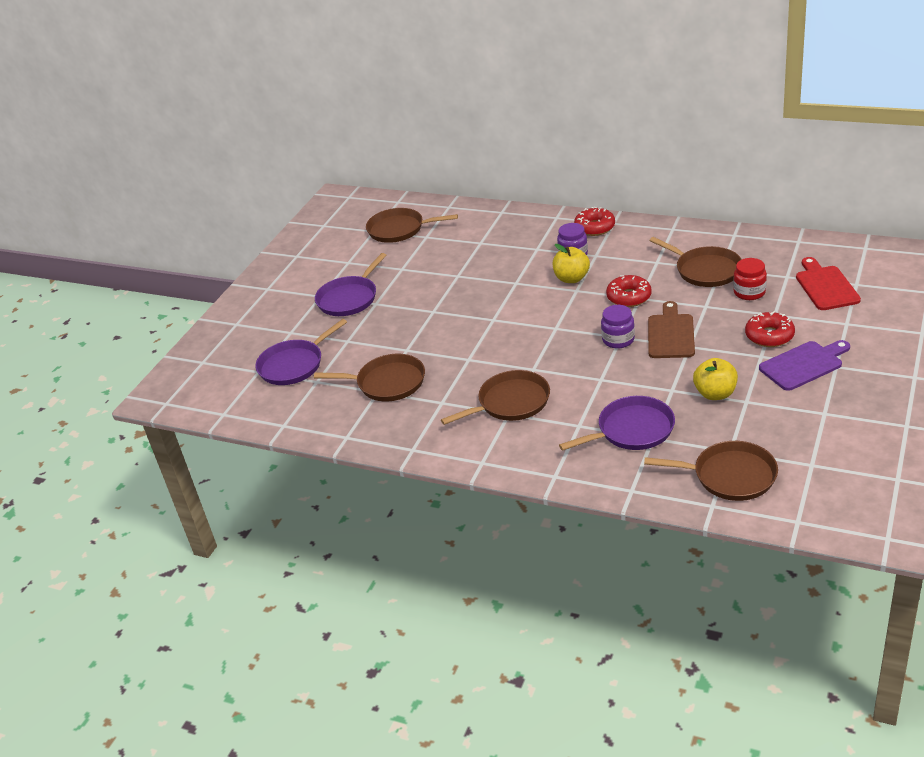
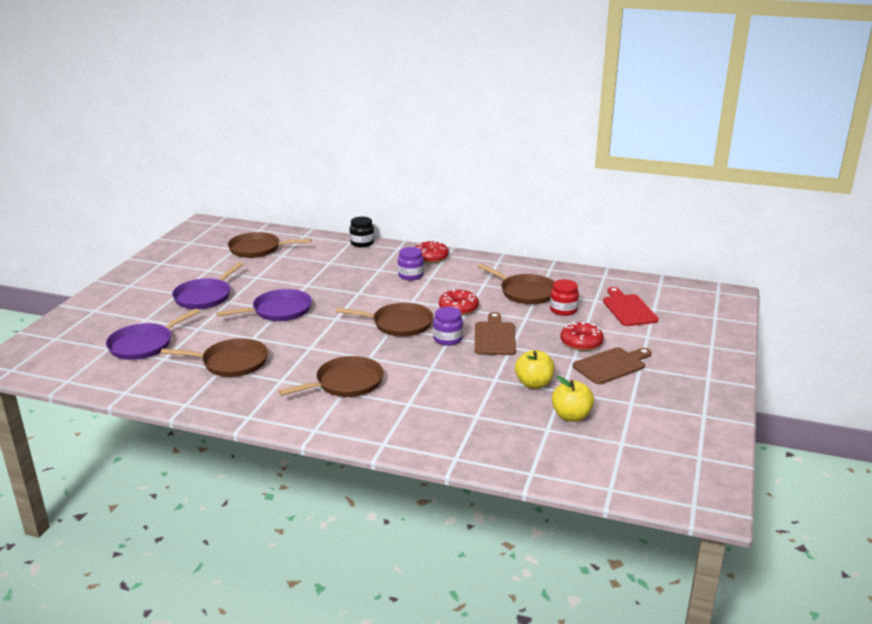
camera: 10 degrees left, 10 degrees down
yellow apple [553,244,590,283] -> yellow apple moved to [552,376,594,422]
purple pan [559,396,675,451] -> purple pan moved to [216,289,312,321]
brown pan [644,441,778,501] -> brown pan moved to [336,303,434,337]
purple cutting board [759,340,850,391] -> brown cutting board [573,347,652,384]
none -> black jar [350,217,374,247]

